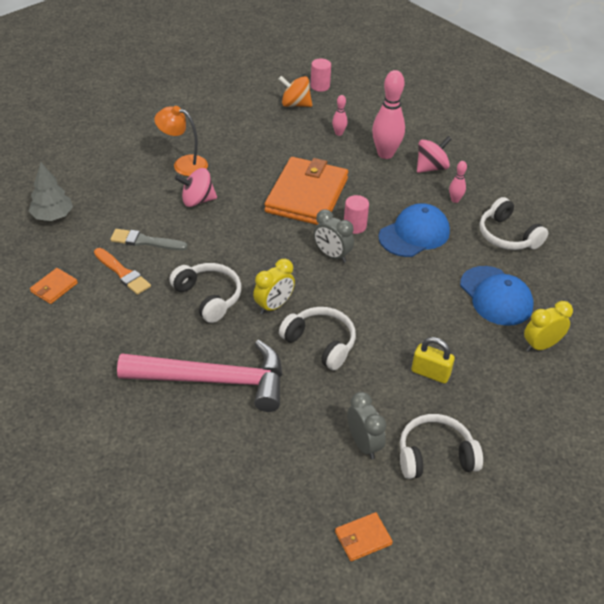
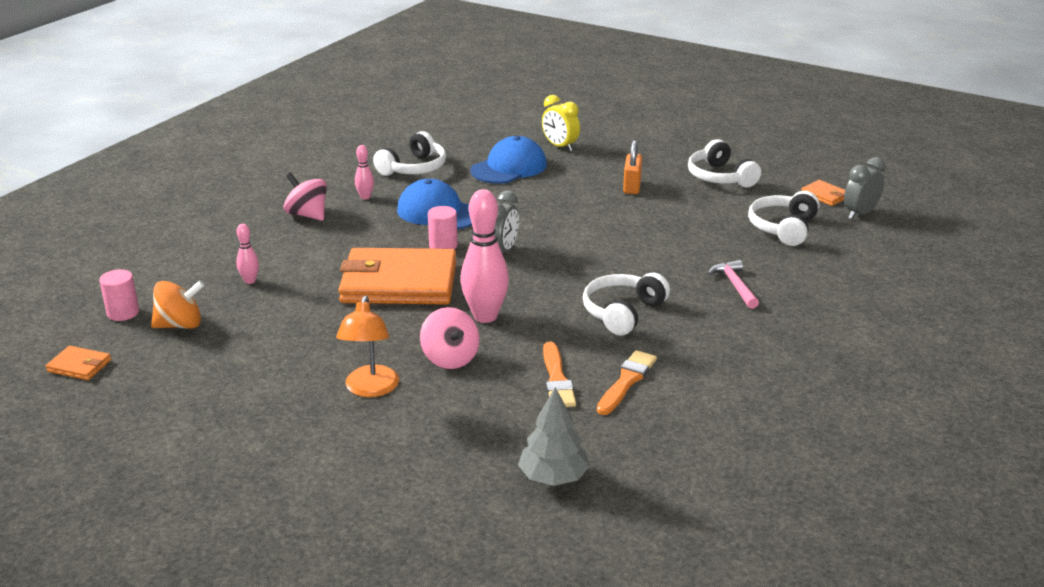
camera: 105 degrees left, 15 degrees down
orange wallet [30,268,78,304] -> orange wallet moved to [46,346,111,380]
grey brush [110,229,188,251] -> orange brush [543,342,576,407]
pink hammer [117,340,282,412] -> pink hammer [708,260,759,309], size x0.44
yellow clock [253,259,295,314] -> none
orange spinning top [279,76,312,107] -> orange spinning top turned 105 degrees counterclockwise [151,280,204,329]
white headphones [279,307,356,370] -> white headphones moved to [748,191,819,246]
grey clock [347,392,386,459] -> grey clock moved to [844,157,886,219]
pink bowling pin [372,70,405,159] -> pink bowling pin moved to [461,189,509,323]
yellow padlock [412,337,455,384] -> orange padlock [623,140,642,194]

